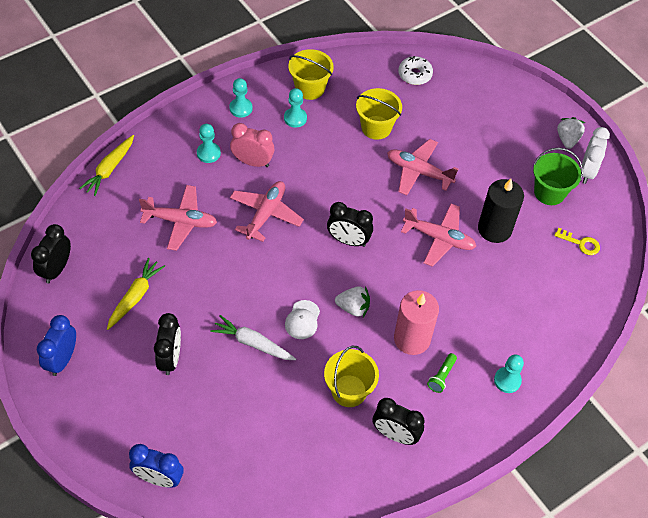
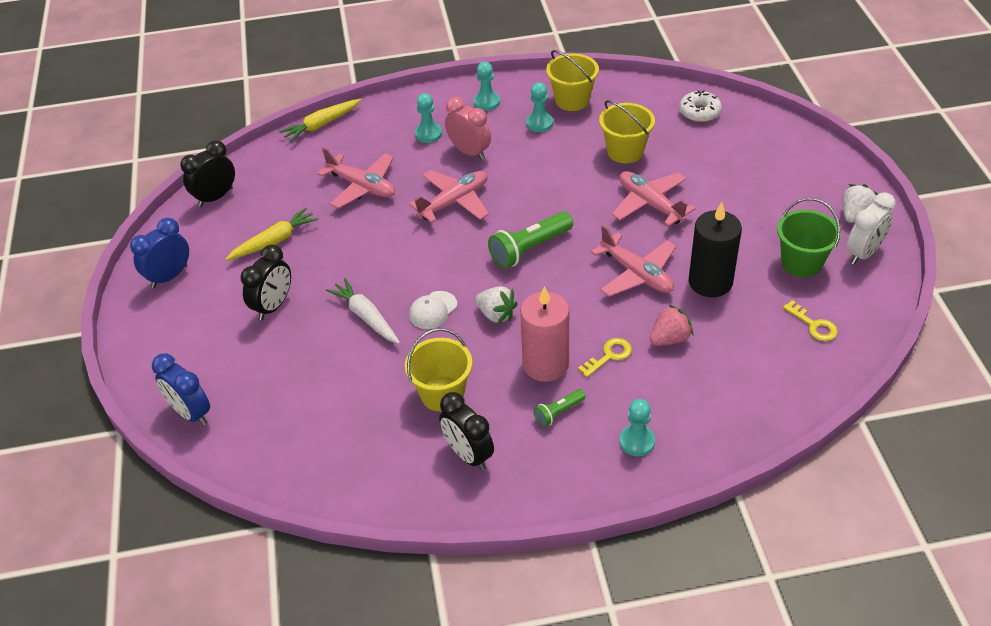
camera: 30 degrees right, 10 degrees down
black clock [327,202,373,247] -> green flashlight [488,211,573,269]
none -> yellow key [578,338,632,377]
none -> pink strawberry [650,304,693,346]

